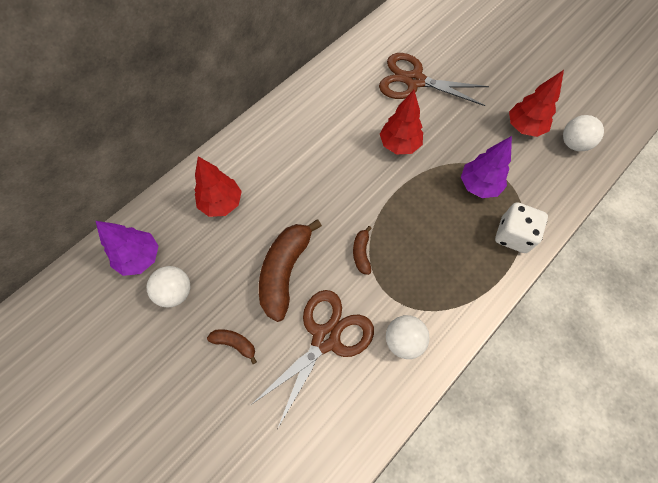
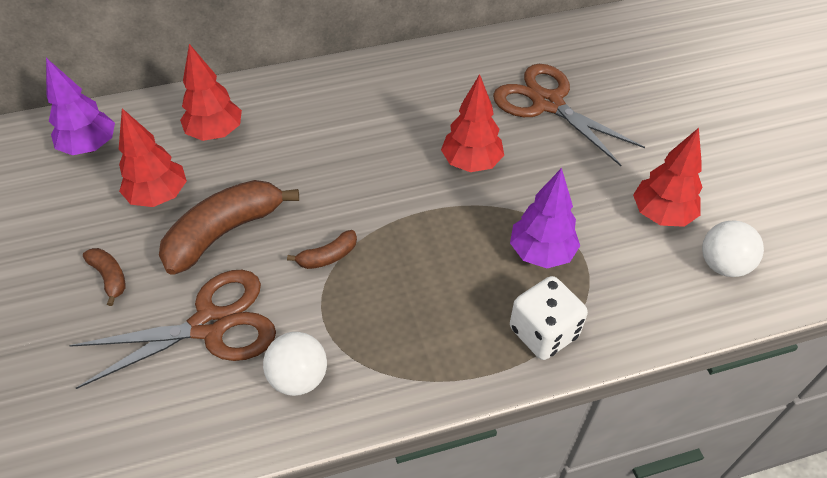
camera: 30 degrees right, 15 degrees down
white ball [147,266,190,307] -> none
brown banana [353,226,372,275] -> brown banana turned 150 degrees counterclockwise [287,230,357,269]
none -> red tree [119,108,187,207]

